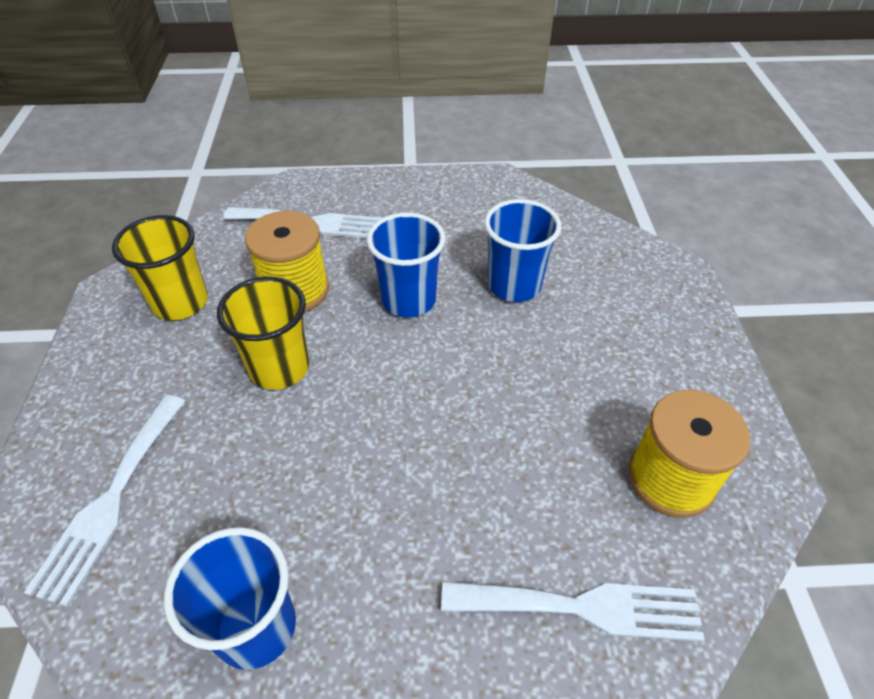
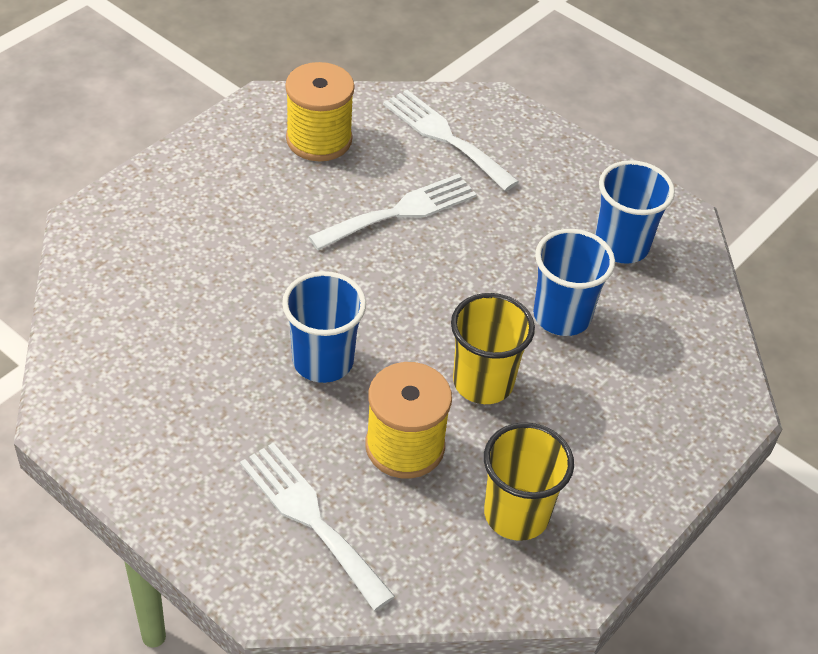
camera: 140 degrees left, 0 degrees up
white fork [24,395,185,607] -> white fork moved to [308,174,477,250]
blue cup [484,199,562,302] -> blue cup moved to [533,229,615,336]

